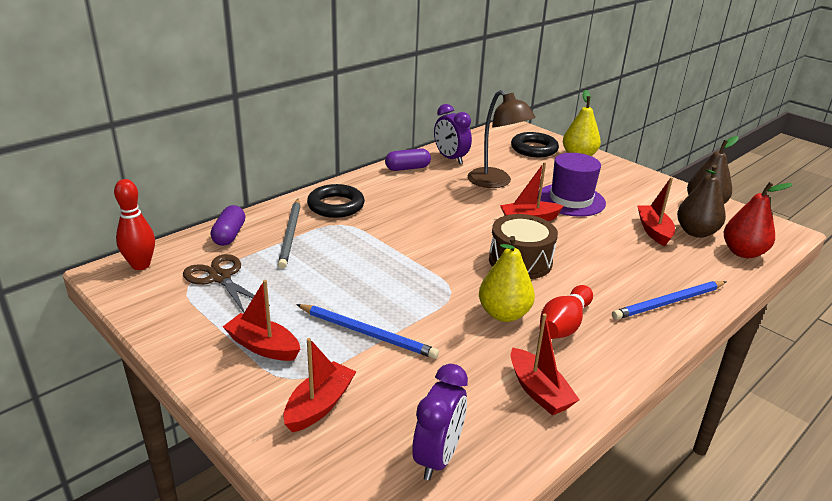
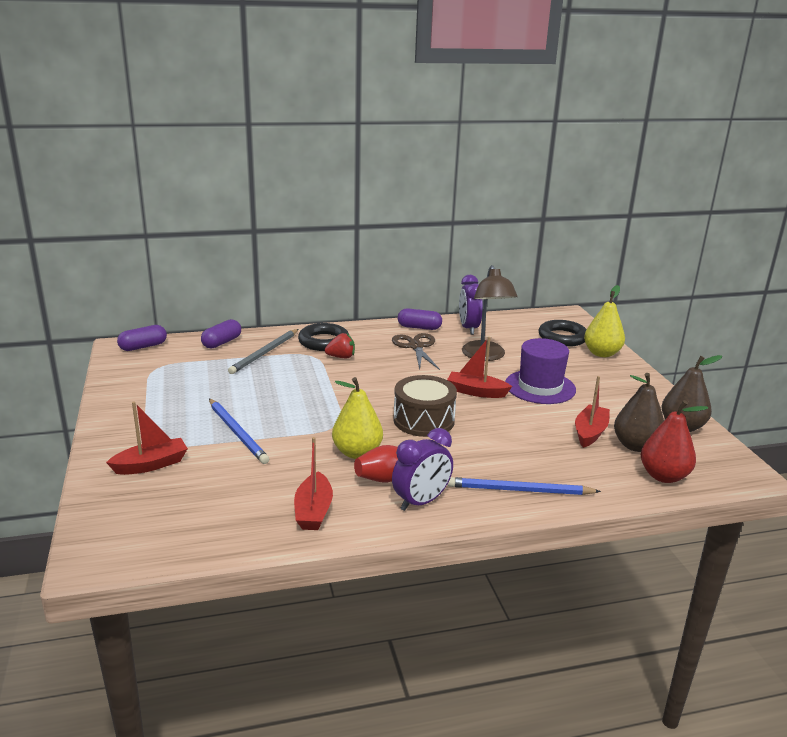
camera: 30 degrees right, 5 degrees down
red bowling pin [114,179,155,270] -> purple capsule [117,325,167,351]
brown scissors [183,254,270,313] -> brown scissors moved to [392,333,440,370]
red boat [223,280,300,361] -> none
purple clock [412,364,468,480] -> purple clock moved to [392,428,453,511]
none -> red strawberry [325,333,355,358]

